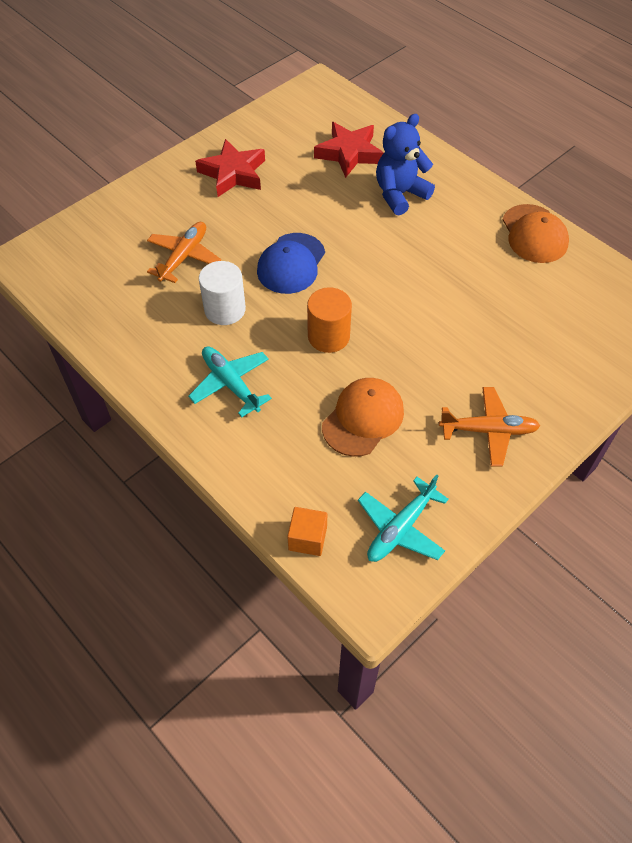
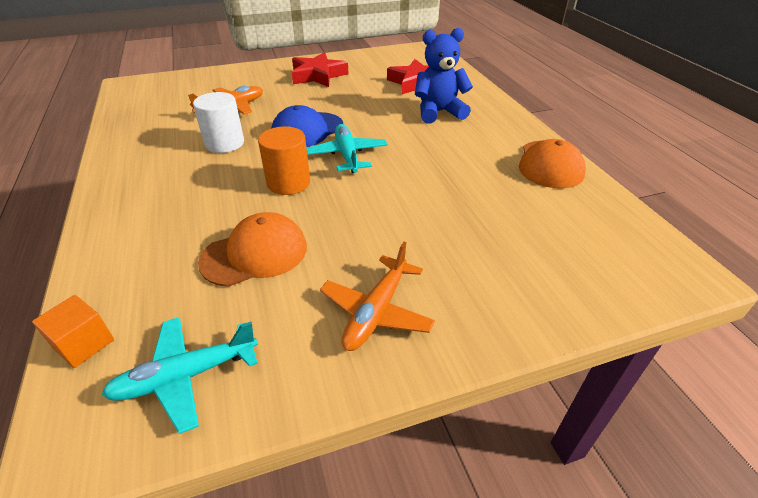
camera: 25 degrees right, 15 degrees down
turquoise plane [188,346,272,417] -> turquoise plane moved to [307,124,388,173]
orange plane [439,387,540,467] -> orange plane turned 90 degrees clockwise [320,242,435,351]

